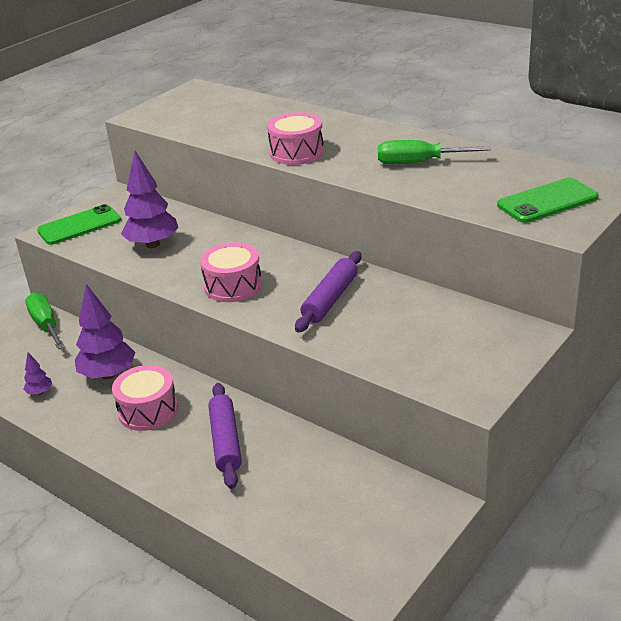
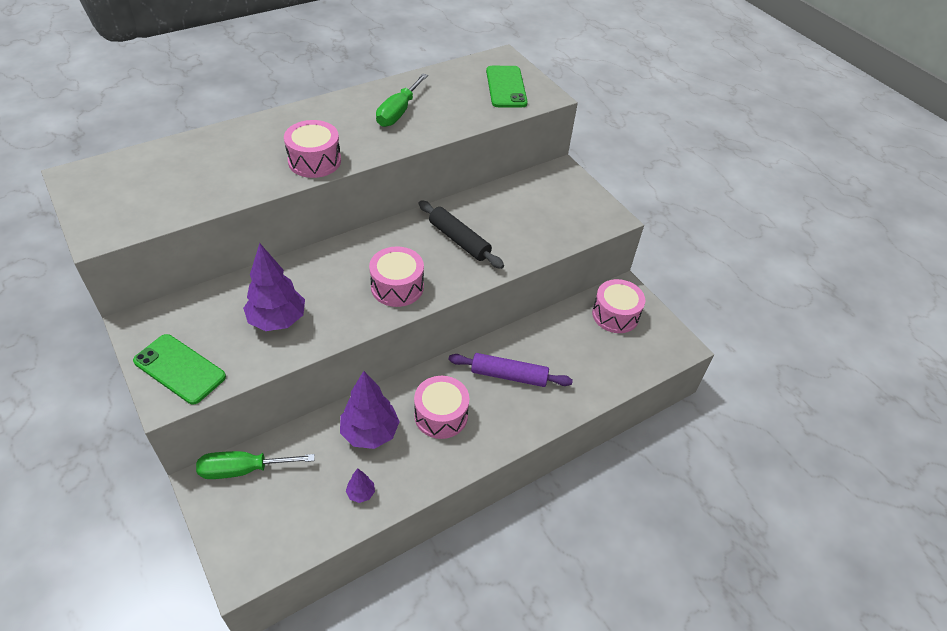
camera: 75 degrees left, 15 degrees up
green phone [37,204,121,245] -> green phone turned 45 degrees counterclockwise [133,334,226,405]
purple rolling pin [295,251,361,333] -> black rolling pin [419,200,504,269]
none -> pink drum [592,279,645,333]

